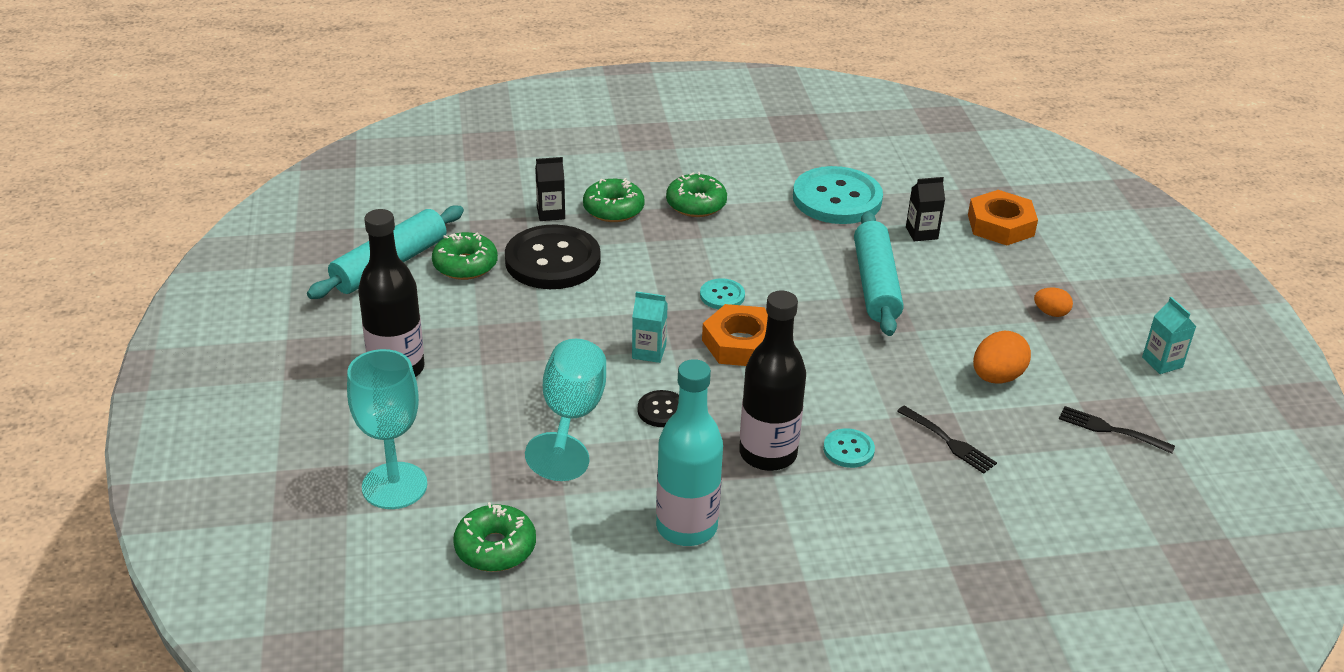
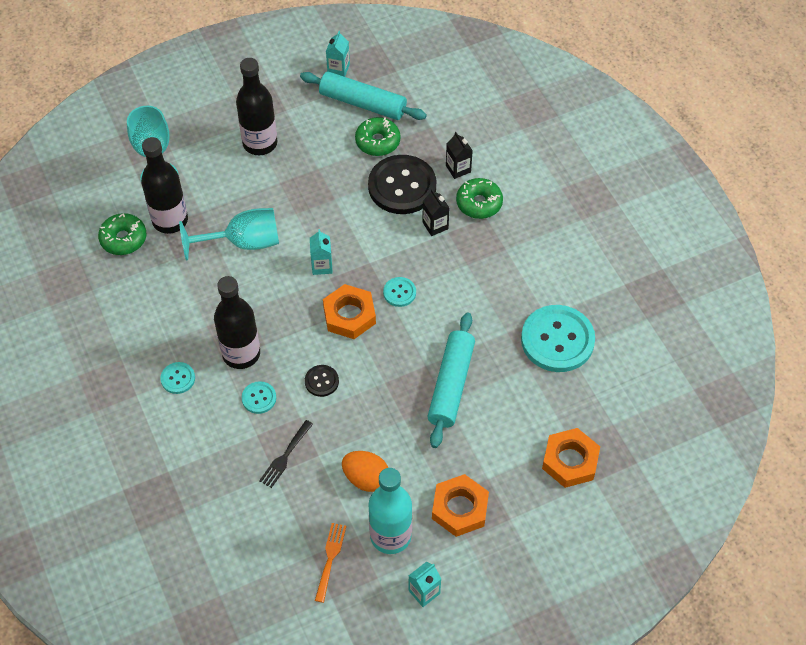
camera: 75 degrees right, 20 degrees up
black button [638,390,679,427] -> black button moved to [305,365,339,397]
turquoise bottle [656,359,723,546] -> turquoise bottle moved to [368,468,412,554]
green donut [666,172,727,217] -> none
turquoise rolling pin [854,211,903,336] -> turquoise rolling pin turned 60 degrees counterclockwise [427,313,475,448]
black carton [906,177,945,241] -> black carton moved to [422,189,449,236]
orange egg [1034,287,1073,317] -> orange nut [432,474,489,537]
black fork [1059,406,1175,454] -> orange fork [315,523,346,603]
none -> black bottle [141,137,188,234]
none -> turquoise button [160,362,195,394]
none -> turquoise carton [326,31,350,77]

